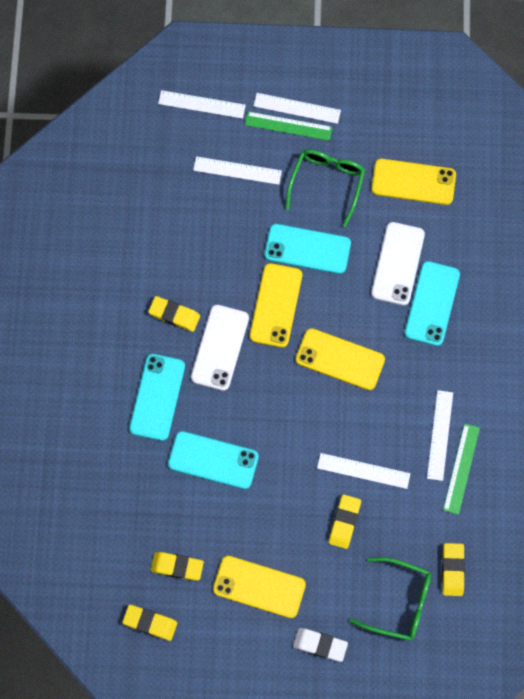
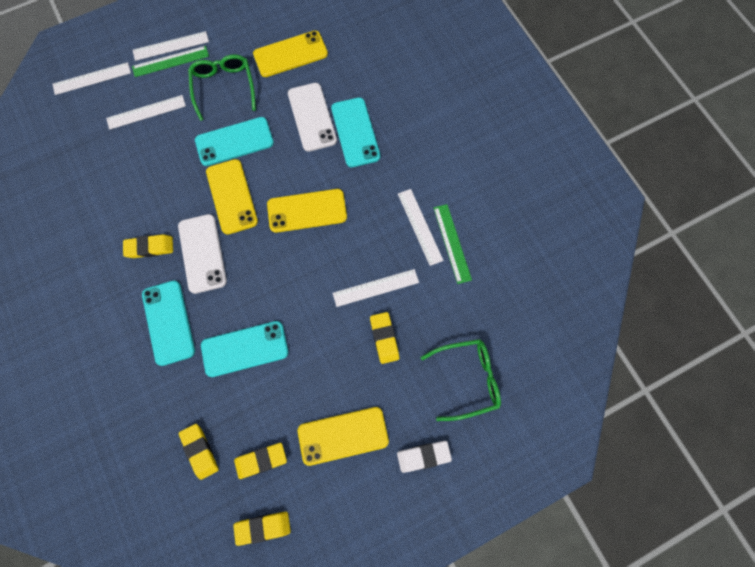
camera: 30 degrees left, 0 degrees up
yellow eraser [442,543,465,596] -> yellow eraser moved to [179,424,219,480]

